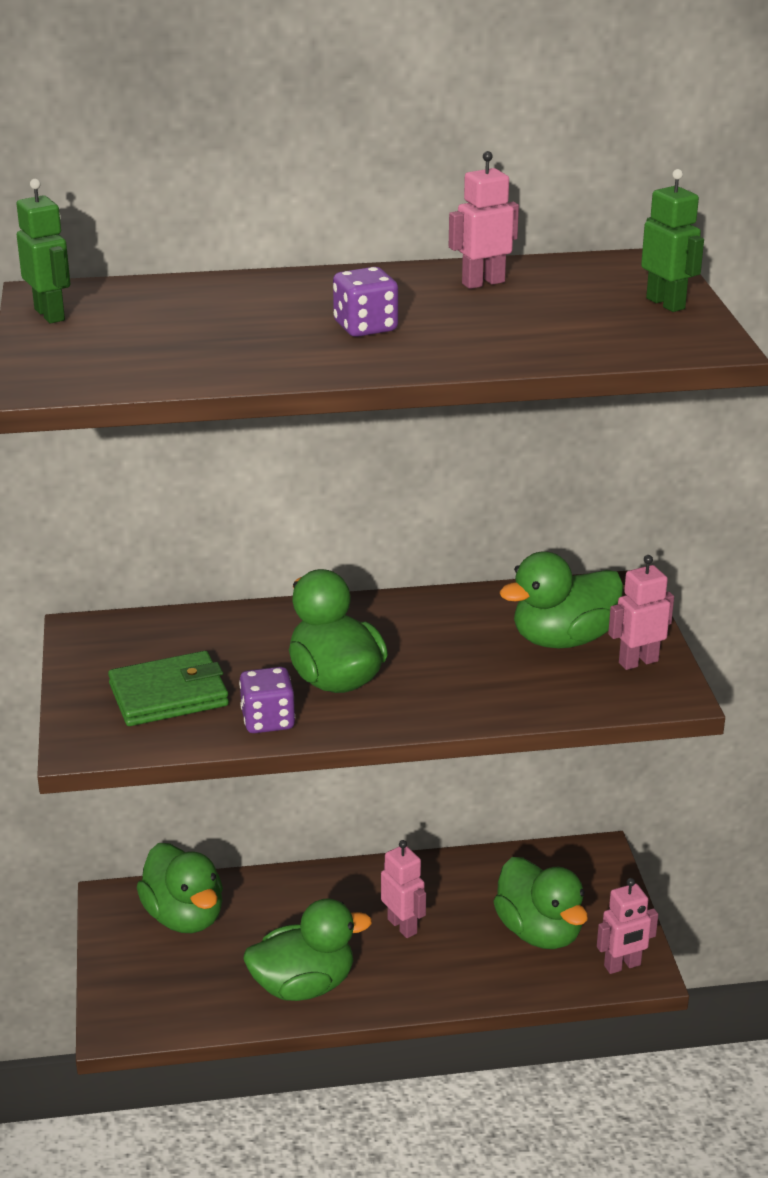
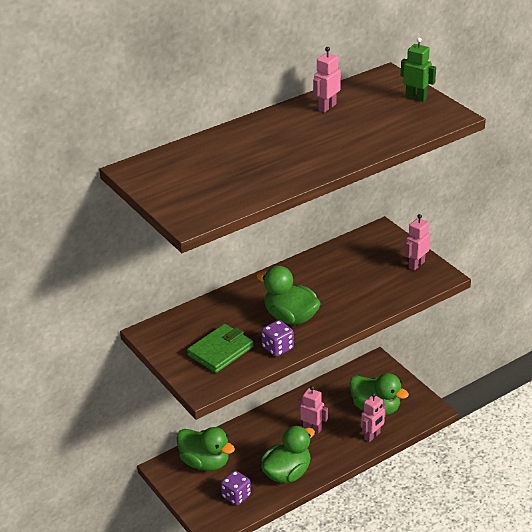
camera: 25 degrees left, 5 degrees up
green robot [17,179,70,323] -> none
purple dice [333,267,398,337] -> purple dice moved to [221,470,251,505]
green duck [499,552,624,649] -> none
pink robot [597,878,658,974] -> pink robot moved to [361,393,386,442]

